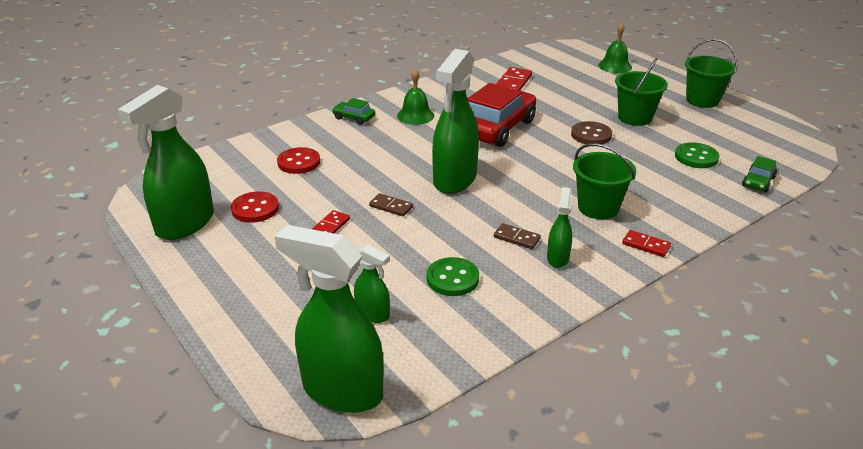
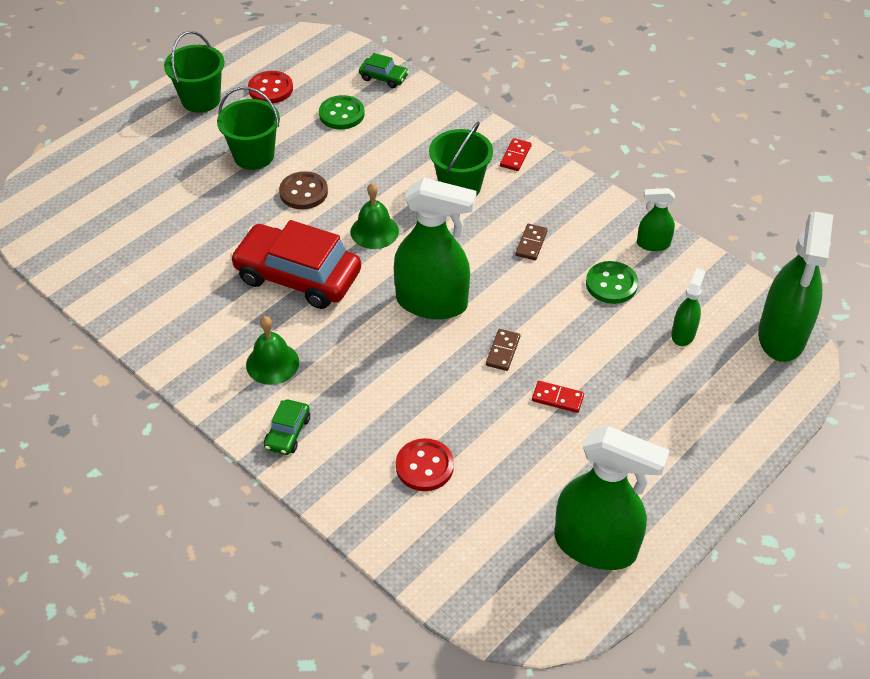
camera: 100 degrees left, 15 degrees up
red button [231,191,279,223] -> red button moved to [248,71,293,104]
red domino [496,67,532,91] -> none
green spray bottle [547,187,572,268] -> green spray bottle moved to [637,188,675,251]
green bell [598,23,632,73] -> green bell moved to [351,183,399,249]

